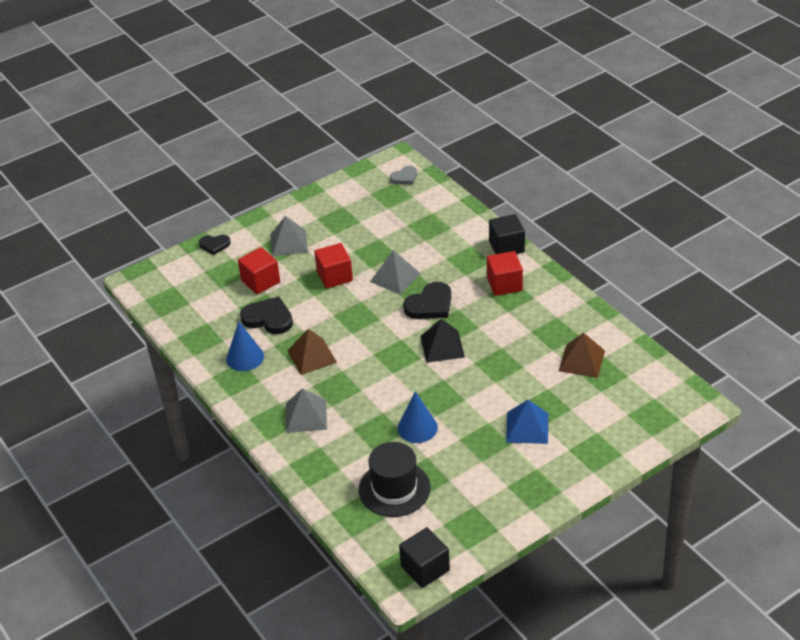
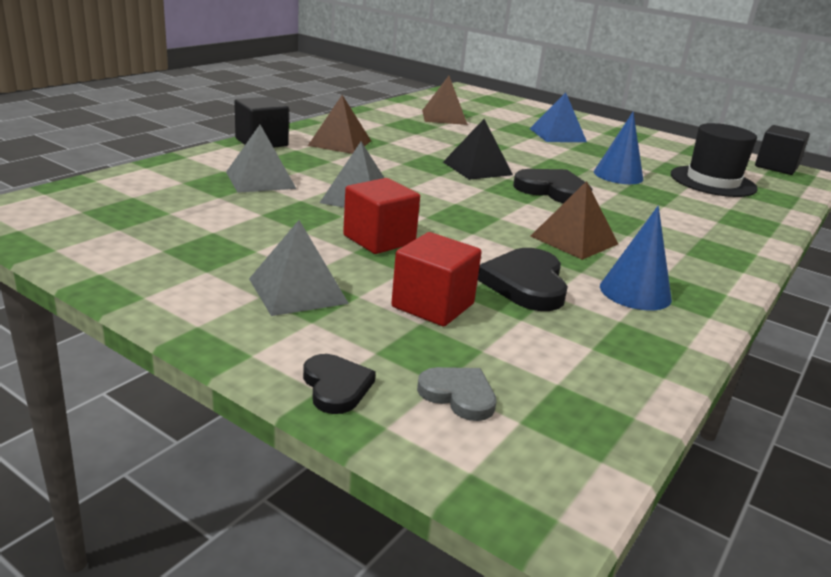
camera: 115 degrees left, 15 degrees down
grey pyramid [286,388,327,433] -> grey pyramid moved to [226,125,296,193]
grey heart [390,166,417,185] -> grey heart moved to [417,367,497,421]
black heart [403,282,451,319] -> black heart moved to [513,169,592,203]
red cube [487,251,523,296] -> brown pyramid [308,95,371,154]

